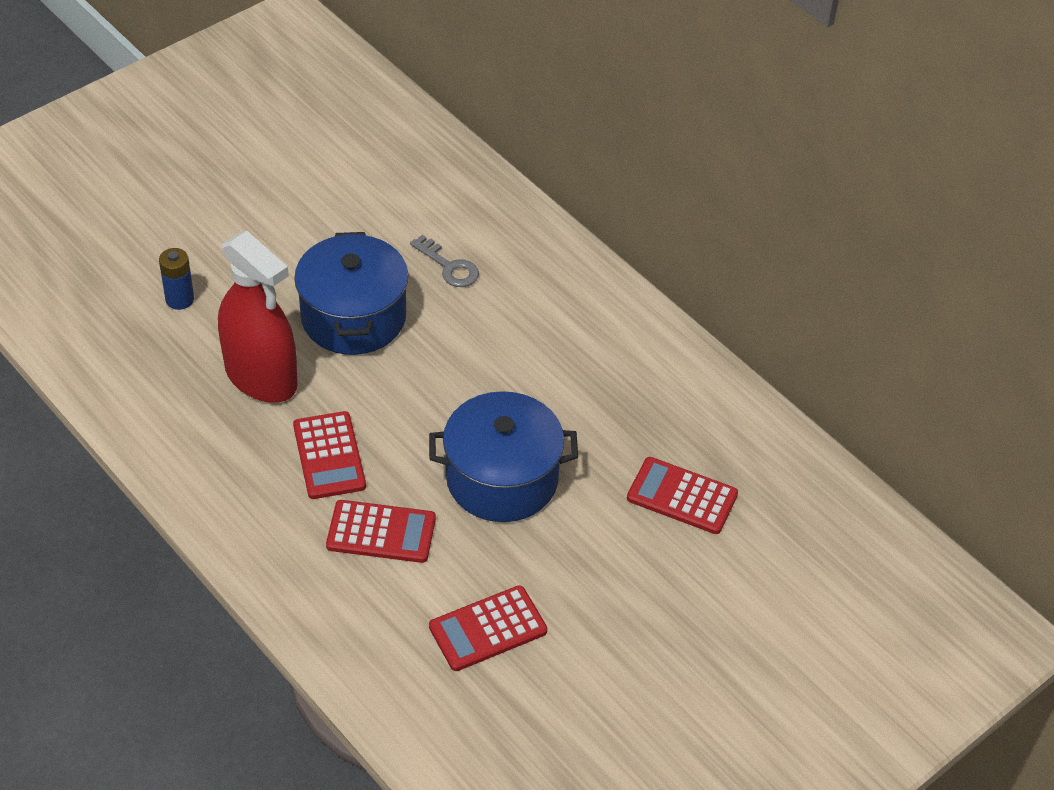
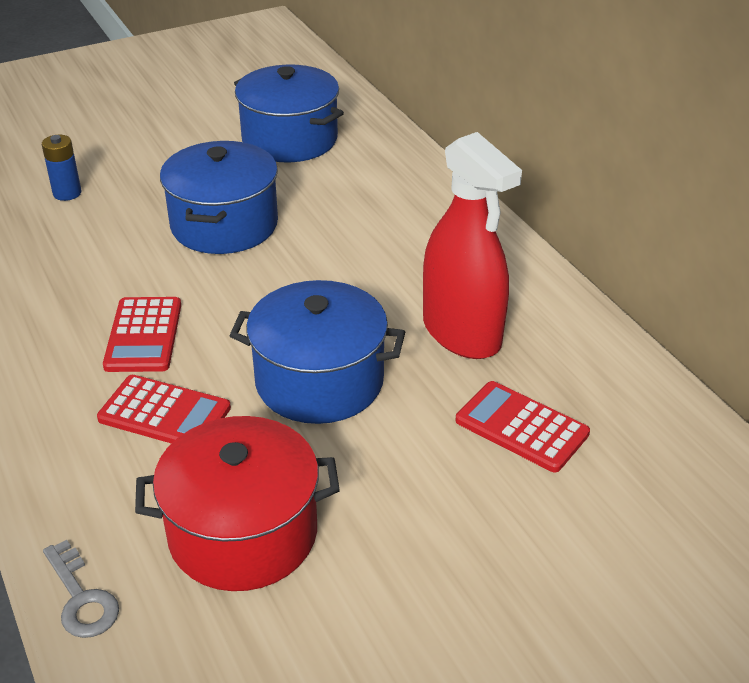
camera: 15 degrees right, 10 degrees down
red spray bottle [218,231,297,403] -> red spray bottle moved to [423,132,522,359]
grey key [410,235,479,287] -> grey key moved to [43,540,119,638]
red calculator [429,585,547,671] -> red pot [135,416,340,591]
none -> blue pot [234,65,344,162]

